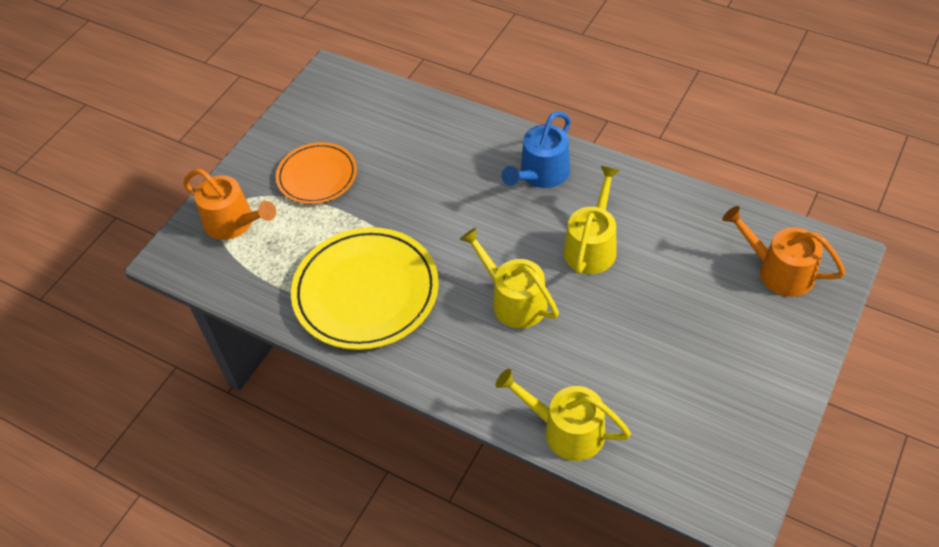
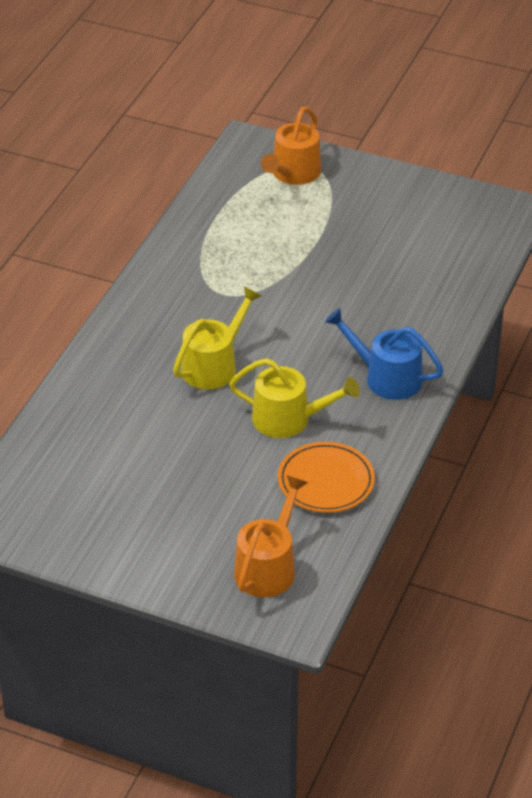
camera: 80 degrees right, 10 degrees down
orange plate [276,142,357,204] -> orange plate moved to [278,442,375,513]
yellow plate [291,227,439,350] -> none
yellow watering can [495,369,631,461] -> none

